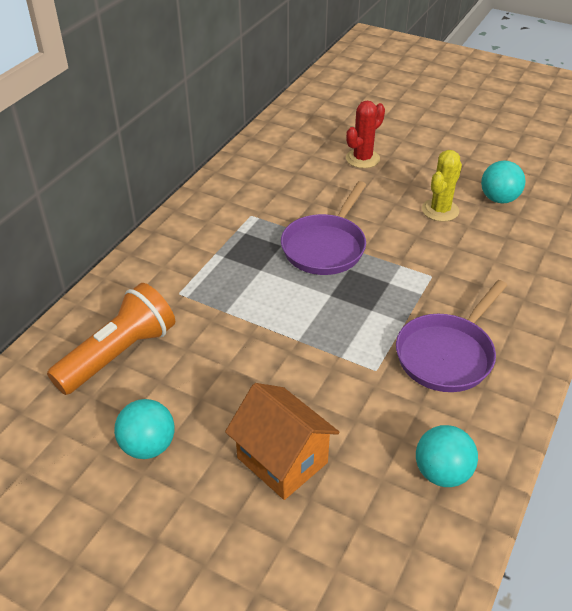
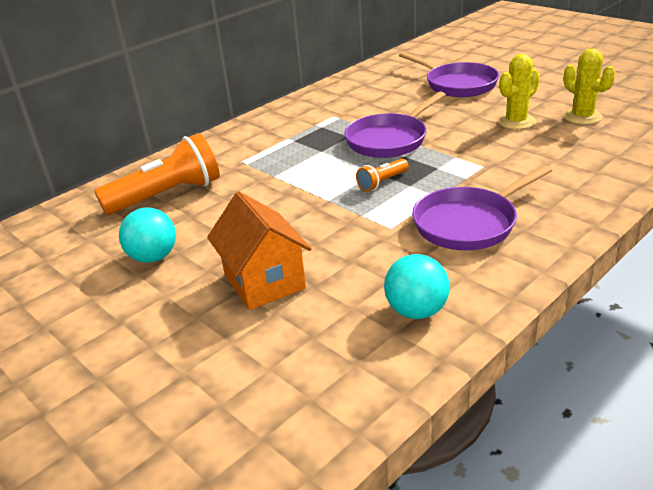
camera: 20 degrees right, 10 degrees down
red cactus [346,100,385,168] -> purple pan [399,52,499,97]
turquoise ball [481,160,526,204] -> yellow cactus [563,48,615,125]
none -> orange flashlight [356,159,409,192]

